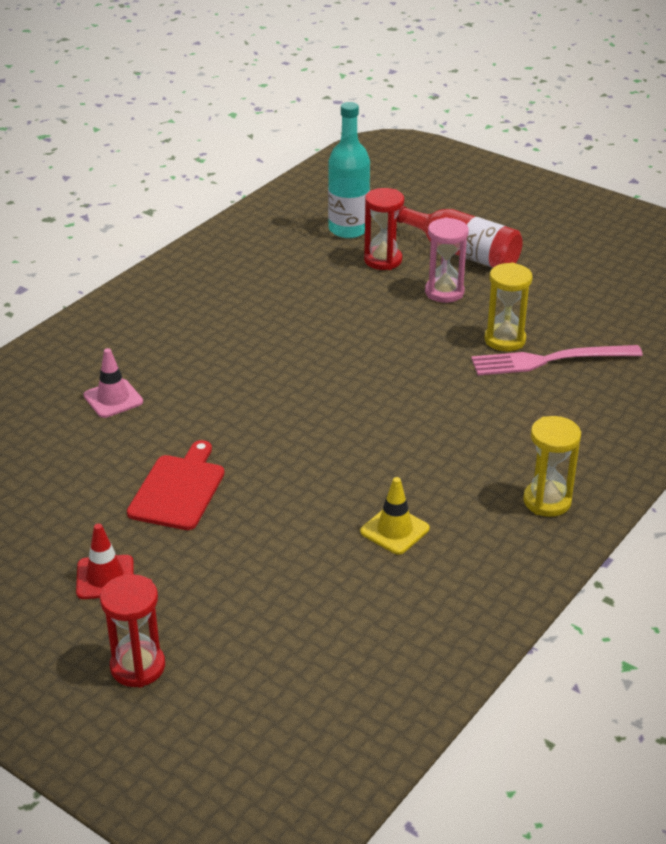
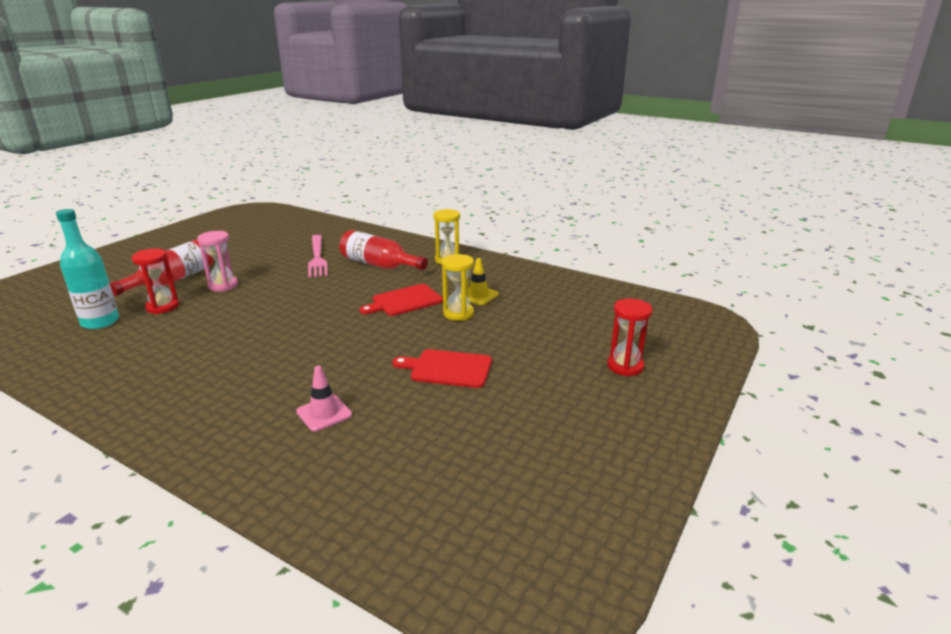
camera: 95 degrees left, 10 degrees down
red traffic cone [76,523,134,599] -> none
yellow hourglass [485,263,533,351] -> yellow hourglass moved to [442,254,474,321]
none -> red bottle [340,230,428,270]
none -> red cutting board [359,284,443,316]

